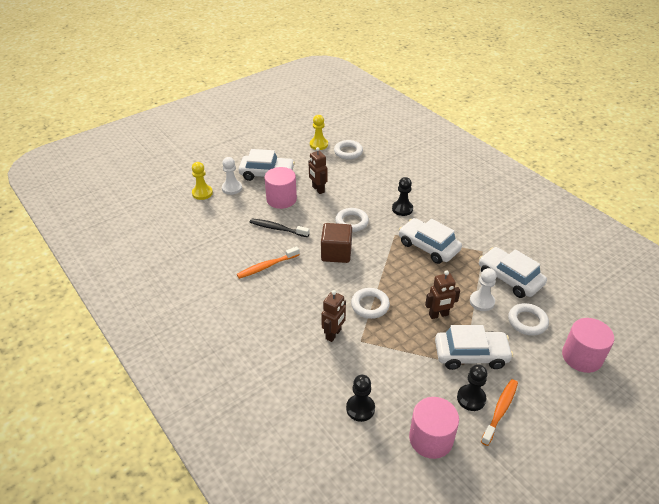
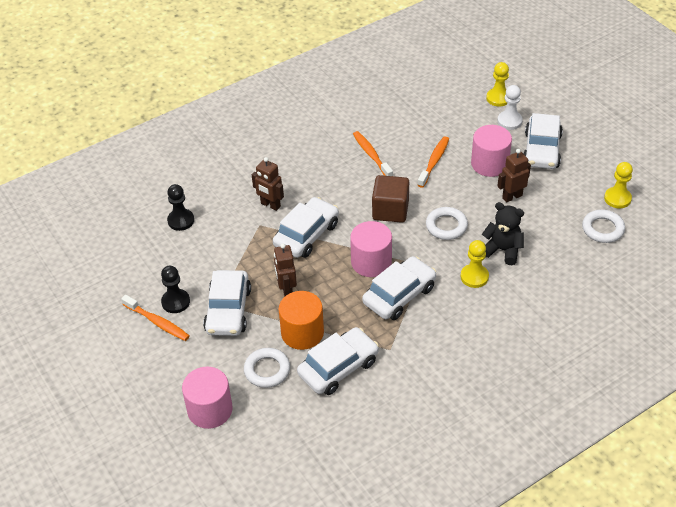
camera: 95 degrees right, 5 degrees up
black toothbrush [250,219,309,237] -> orange toothbrush [418,136,449,188]
white ring [351,288,390,319] -> white car [273,197,339,258]
black pawn [392,177,413,216] -> yellow pawn [460,240,489,288]
pink cylinder [409,397,459,459] -> pink cylinder moved to [350,221,392,277]
white pawn [470,268,496,311] -> orange cylinder [279,291,324,350]
none -> black teddy bear [482,202,524,265]

